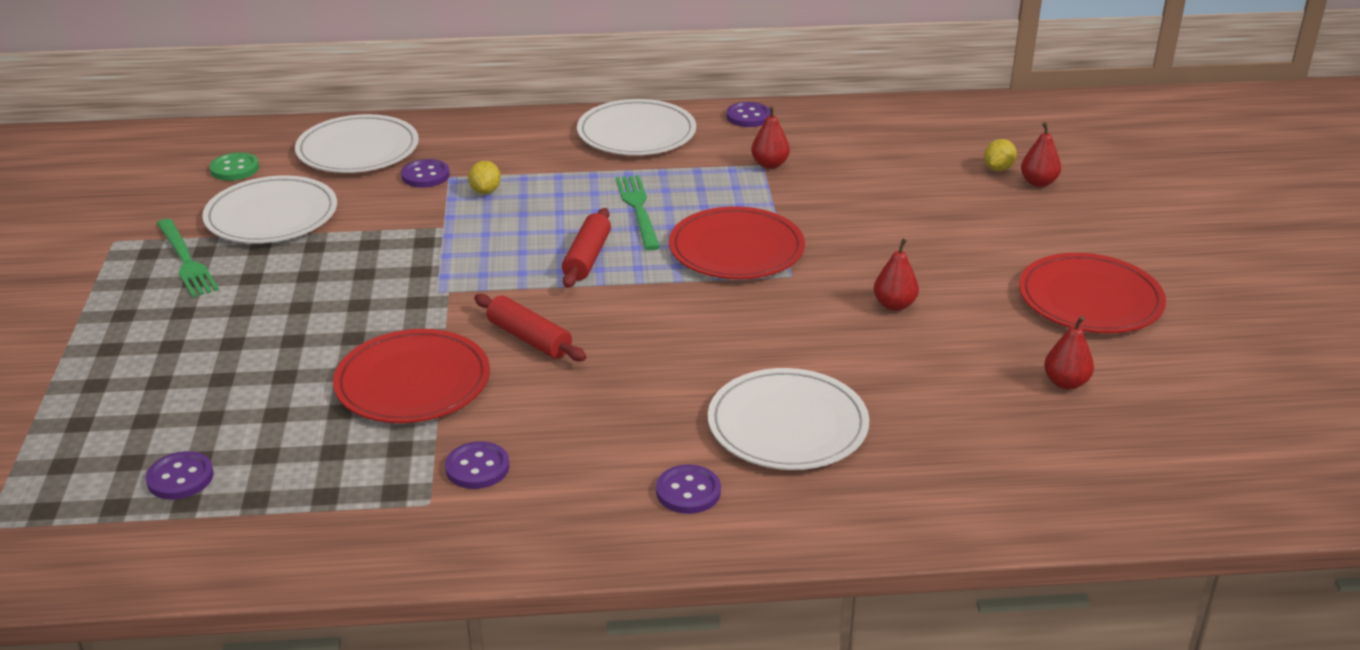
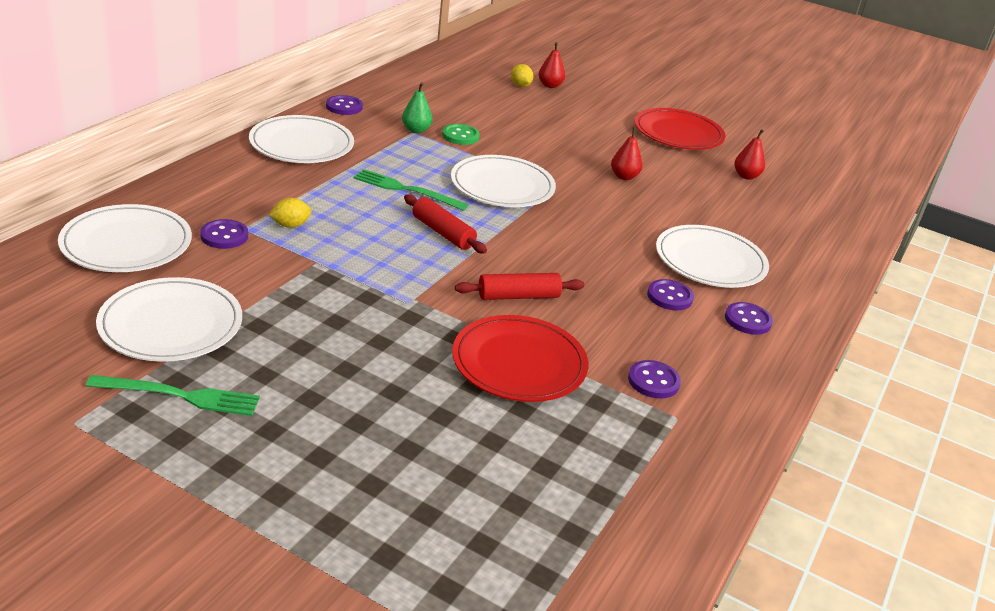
camera: 60 degrees left, 0 degrees up
purple button [146,451,214,499] -> purple button moved to [647,279,694,310]
green button [209,152,259,181] -> green button moved to [442,124,480,145]
yellow lemon [468,161,501,194] -> yellow lemon turned 60 degrees counterclockwise [269,198,312,228]
red plate [669,206,805,279] -> white plate [451,155,556,207]
red pear [751,106,790,169] -> green pear [402,82,433,133]

